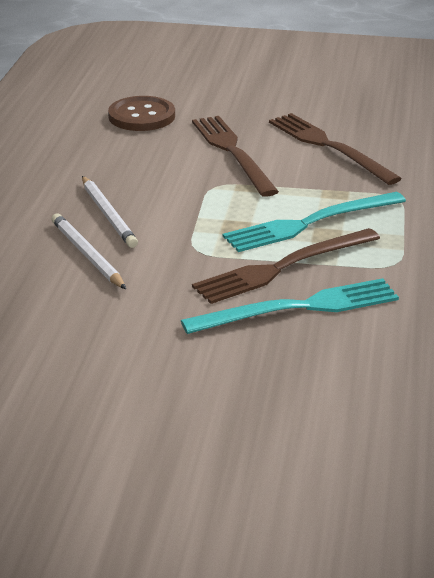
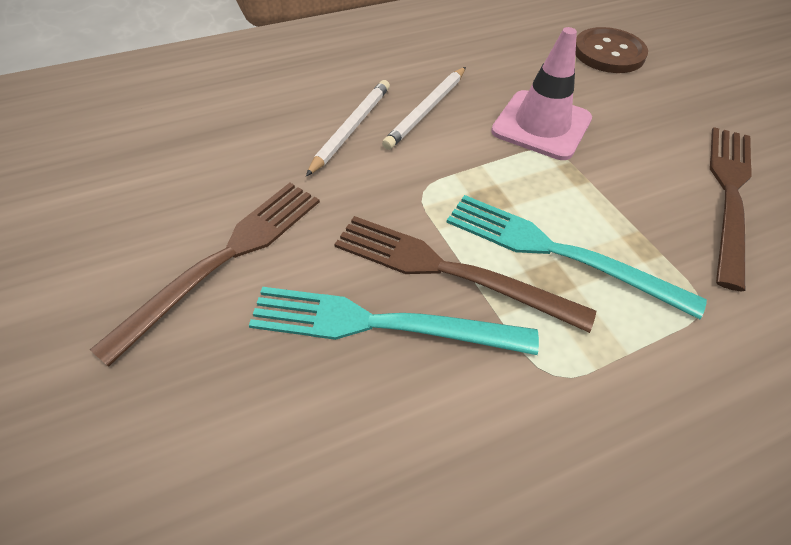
camera: 55 degrees right, 20 degrees up
turquoise fork [181,278,399,334] -> turquoise fork turned 150 degrees clockwise [249,287,539,355]
brown fork [192,116,279,197] -> brown fork moved to [90,183,320,367]
none -> pink traffic cone [491,27,592,160]

